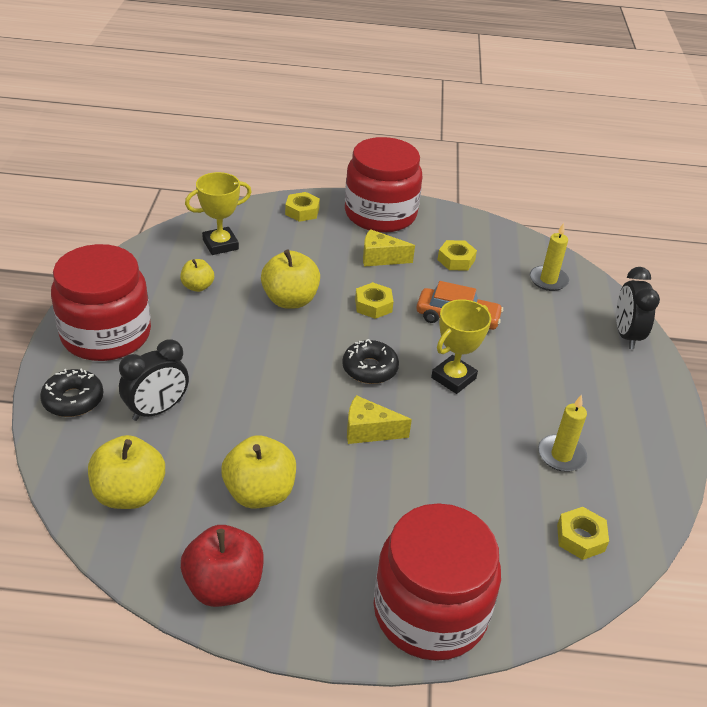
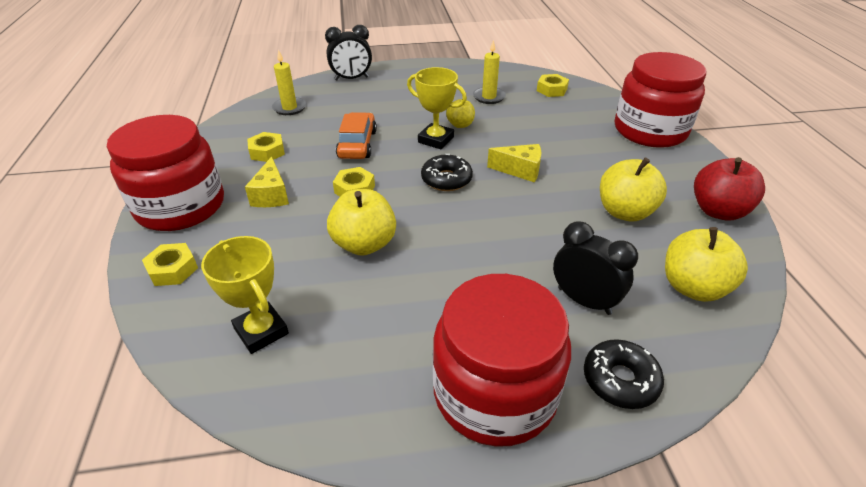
camera: 100 degrees left, 0 degrees up
yellow apple [180,259,214,292] -> yellow apple moved to [446,98,475,128]
yellow cheese [347,395,412,444] -> yellow cheese turned 75 degrees counterclockwise [487,144,541,183]

